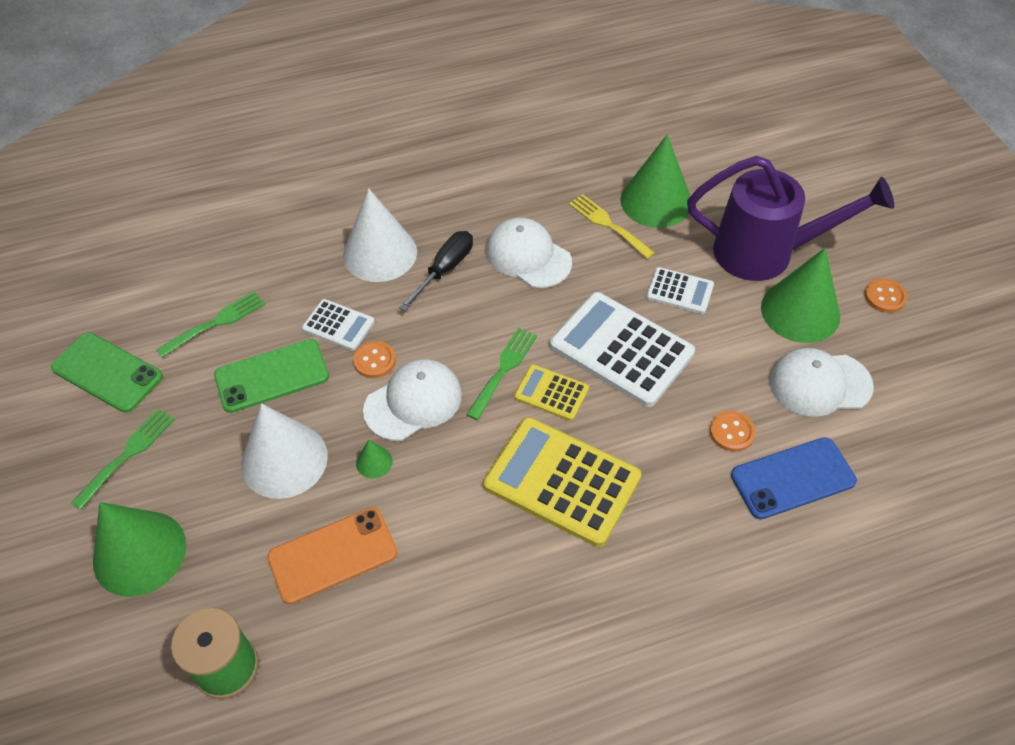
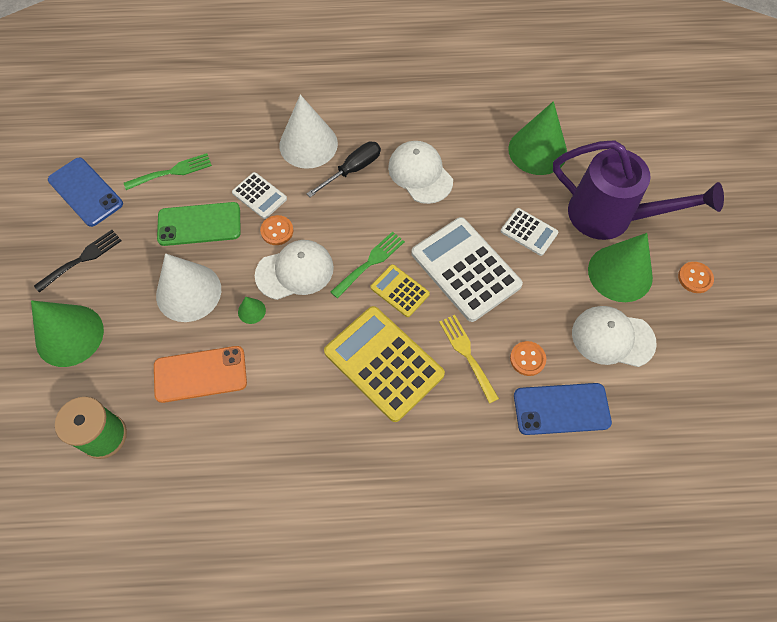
camera: 15 degrees right, 10 degrees up
green phone [51,332,163,413] -> blue phone [48,157,123,227]
green fork [71,409,175,510] -> black fork [34,230,122,293]
yellow fork [569,194,655,259] -> yellow fork moved to [439,315,499,404]

